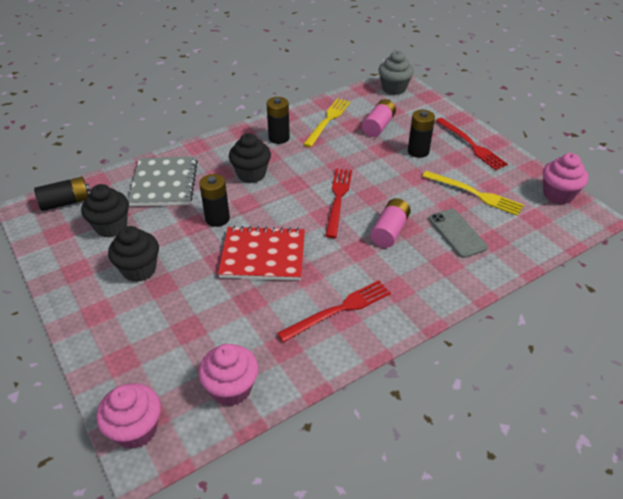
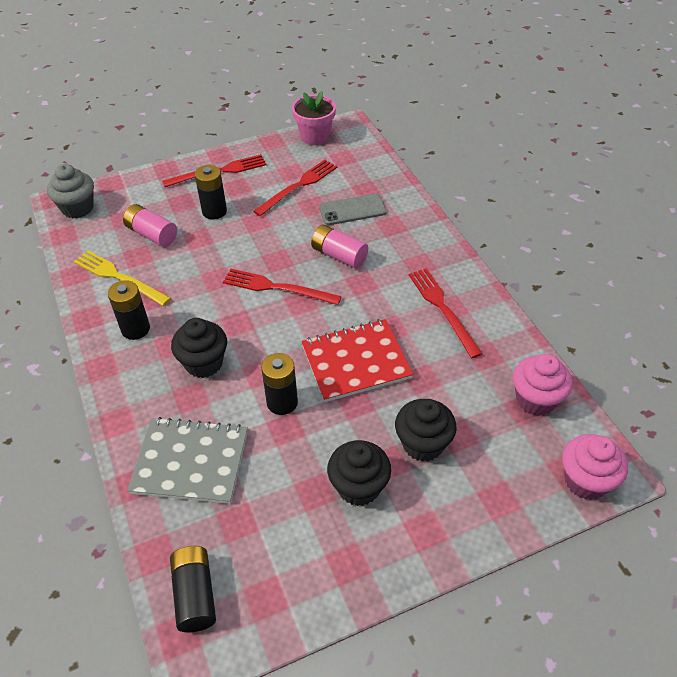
camera: 80 degrees left, 5 degrees up
black cupcake [81,184,129,237] -> black cupcake moved to [395,399,457,462]
red notebook [218,226,305,280] -> red notebook turned 60 degrees clockwise [301,319,414,402]
yellow fork [422,171,524,216] -> red fork [253,160,337,216]
pink cupcake [543,153,588,204] -> pink flower pot [292,91,336,145]

